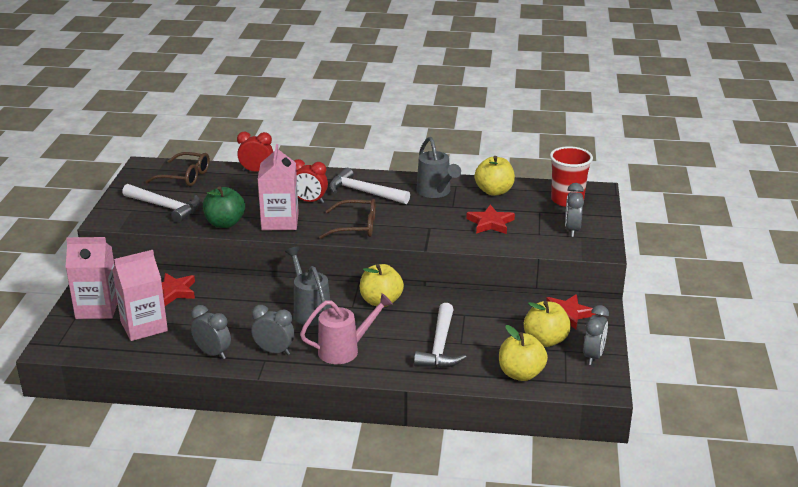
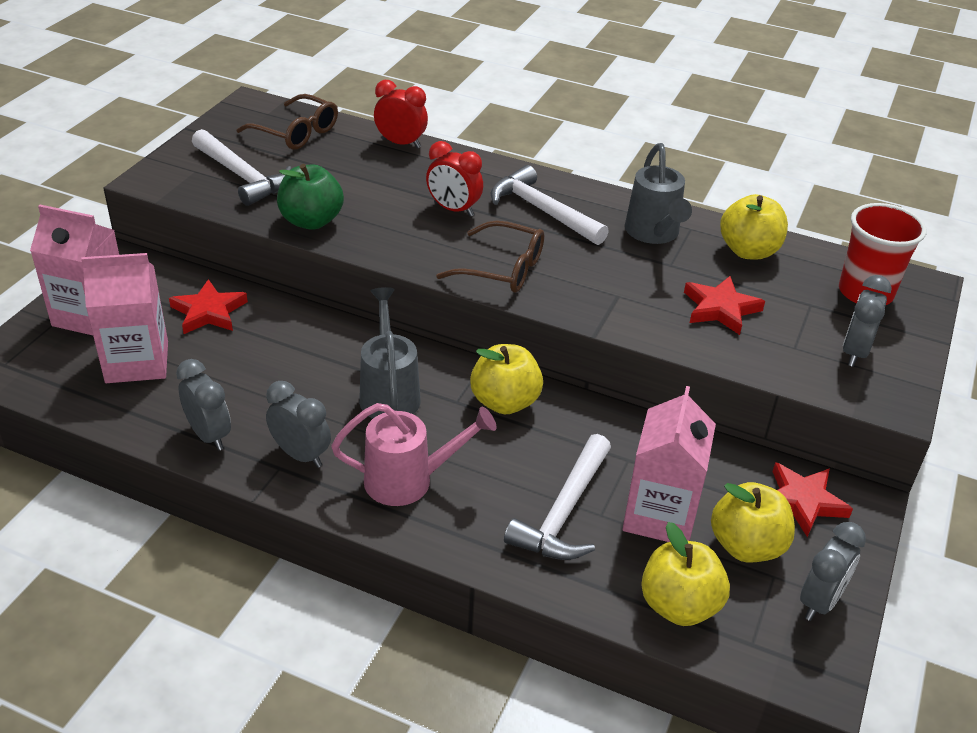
camera: 15 degrees right, 10 degrees up
pink carton [258,144,299,230] -> pink carton moved to [622,386,716,542]

